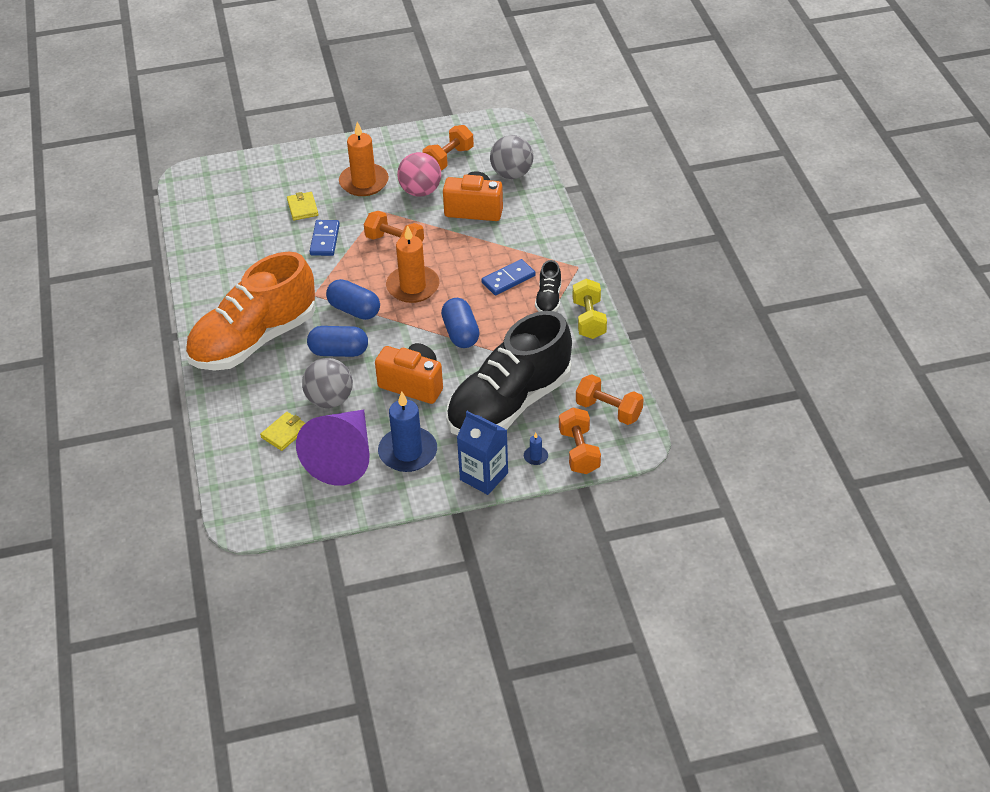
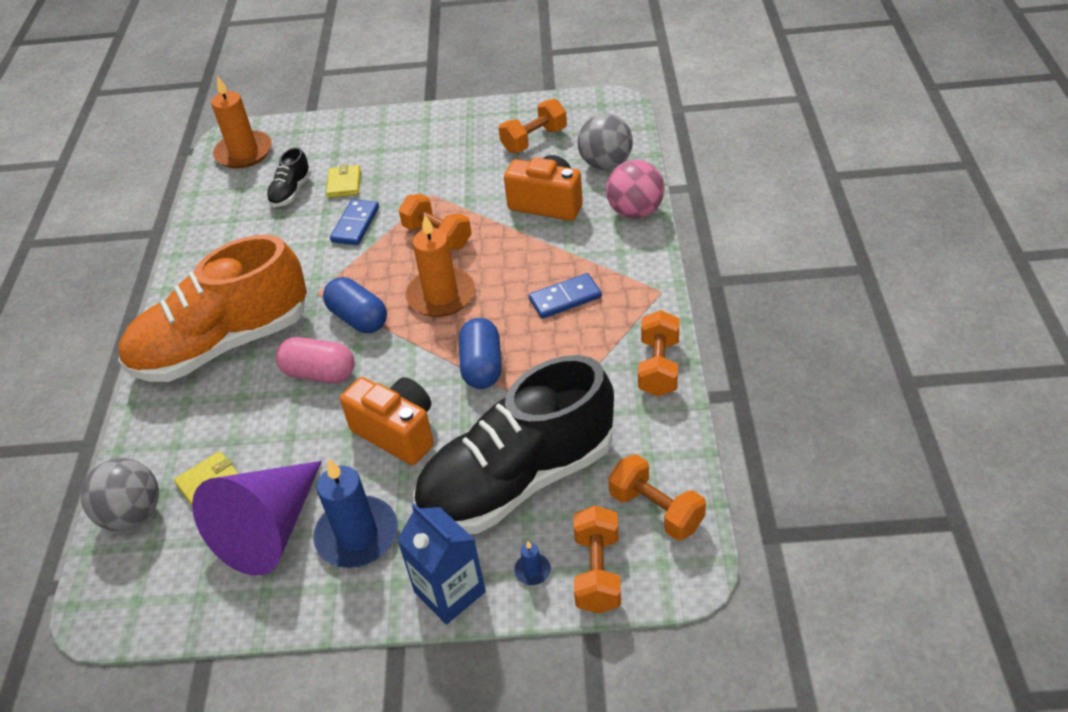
camera: 15 degrees right, 0 degrees up
grey ball [302,358,353,408] -> grey ball moved to [81,458,159,531]
blue capsule [307,326,368,357] -> pink capsule [276,337,355,383]
orange candle [339,122,389,196] -> orange candle moved to [211,75,272,169]
pink ball [397,152,441,197] -> pink ball moved to [606,160,664,219]
black shoe [535,260,561,312] -> black shoe moved to [267,147,311,207]
yellow dumbbell [573,279,607,339] -> orange dumbbell [638,310,680,397]

